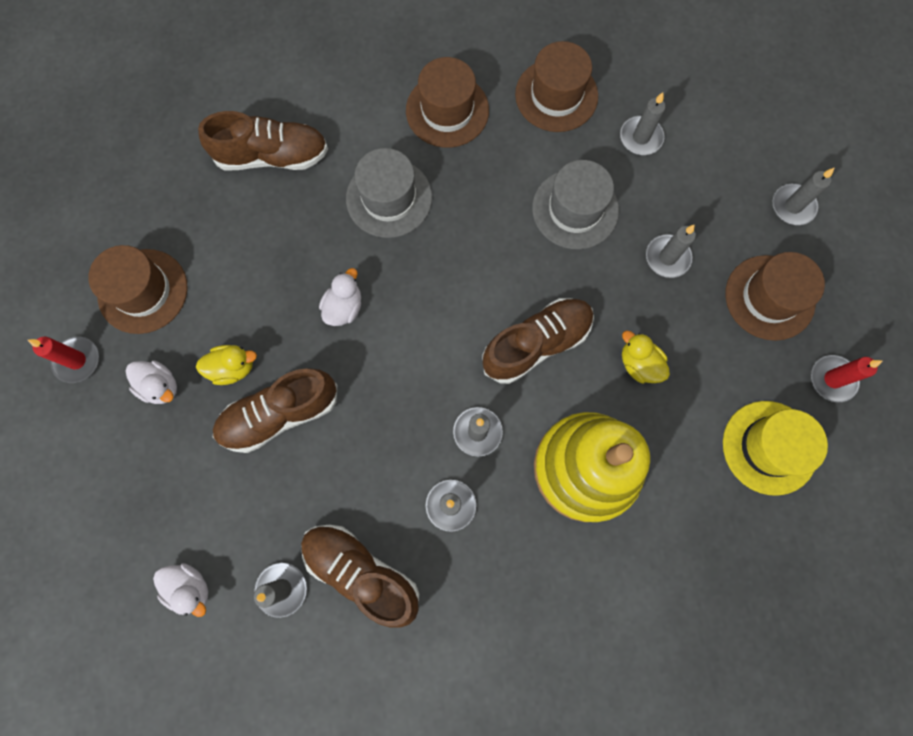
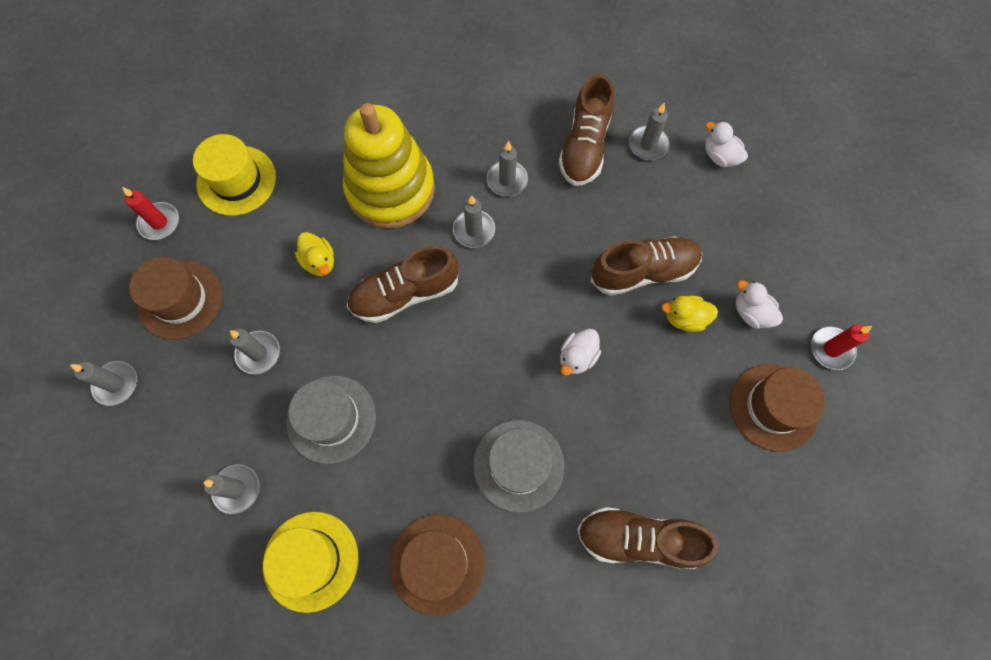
camera: 170 degrees left, 5 degrees down
brown shoe [301,525,419,628] -> brown shoe turned 60 degrees clockwise [559,74,614,186]
brown hat [515,41,598,132] -> yellow hat [263,512,358,613]

